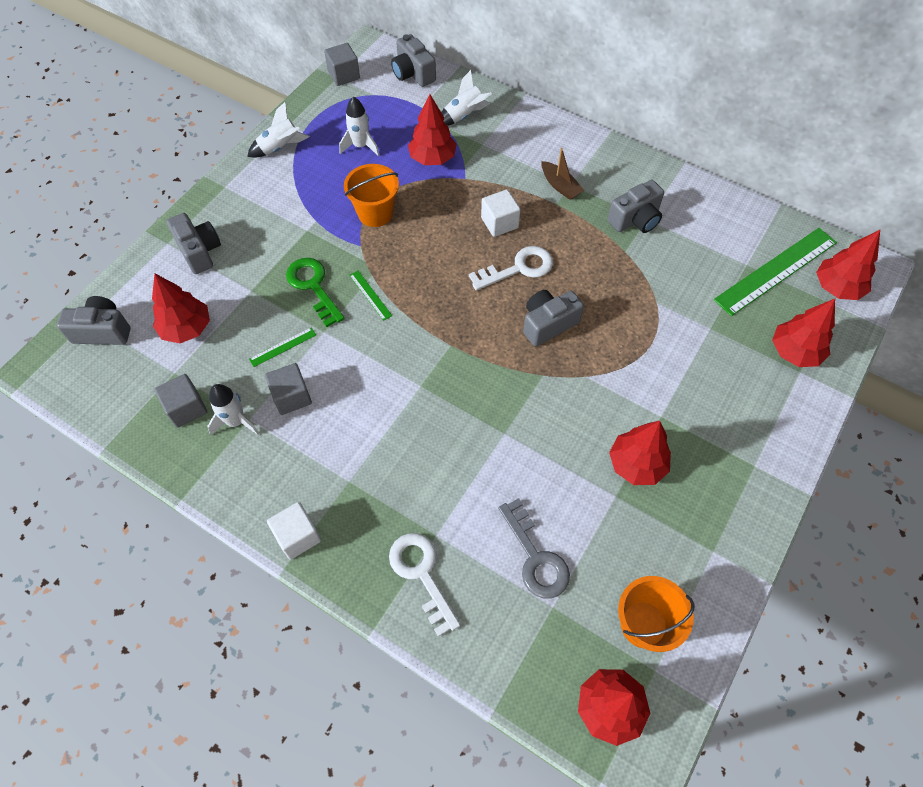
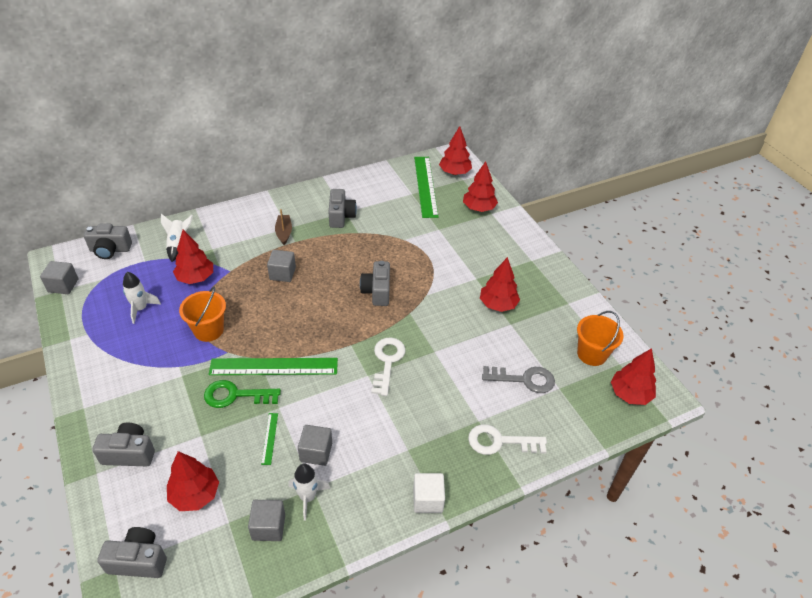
camera: 60 degrees left, 15 degrees down
grey camera [57,296,131,345] -> grey camera turned 60 degrees clockwise [97,527,167,578]
white rocket [247,102,310,158] -> none
green ruler [349,271,392,321] -> green ruler [208,358,338,375], size x2.32
white key [469,246,553,290] -> white key moved to [371,338,406,396]
white cube [481,189,520,237] -> grey cube [267,250,296,282]
brown boat [541,148,584,200] -> brown boat turned 90 degrees counterclockwise [275,209,292,245]

